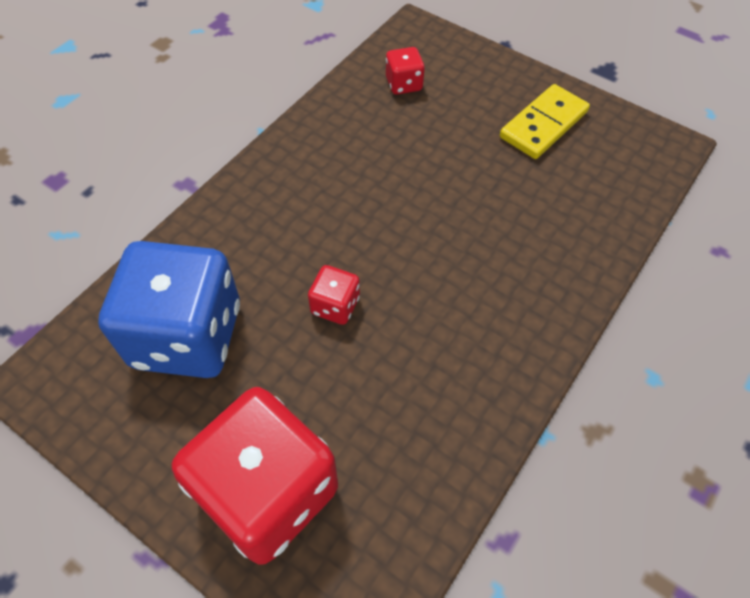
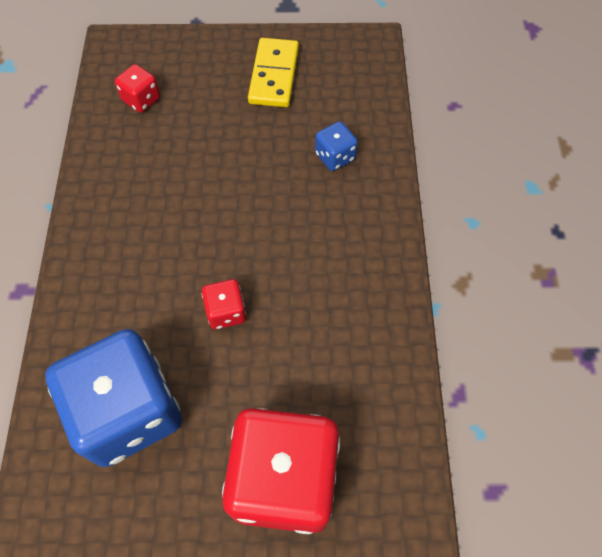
camera: 35 degrees left, 5 degrees up
none -> blue dice [315,121,358,171]

